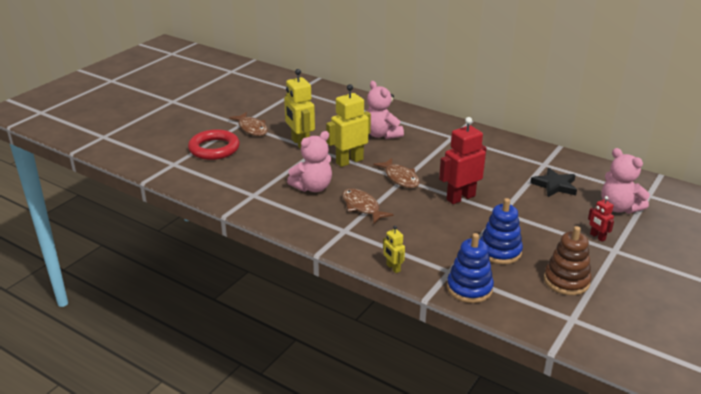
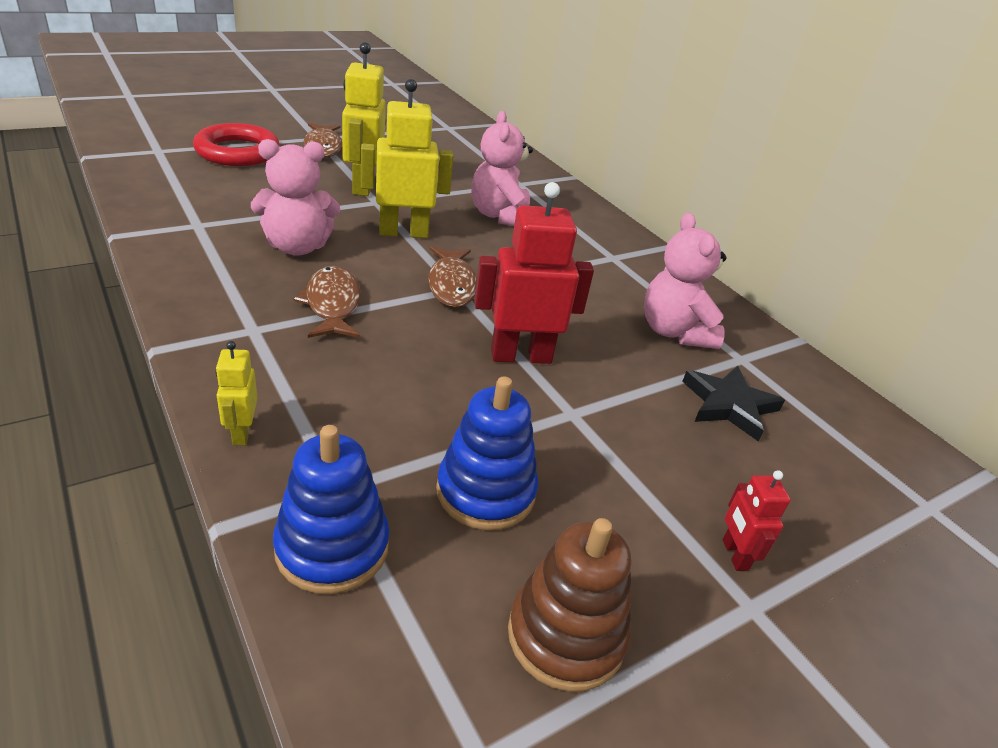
camera: 20 degrees right, 5 degrees up
pink teddy bear [601,148,650,214] -> pink teddy bear moved to [644,213,727,349]

